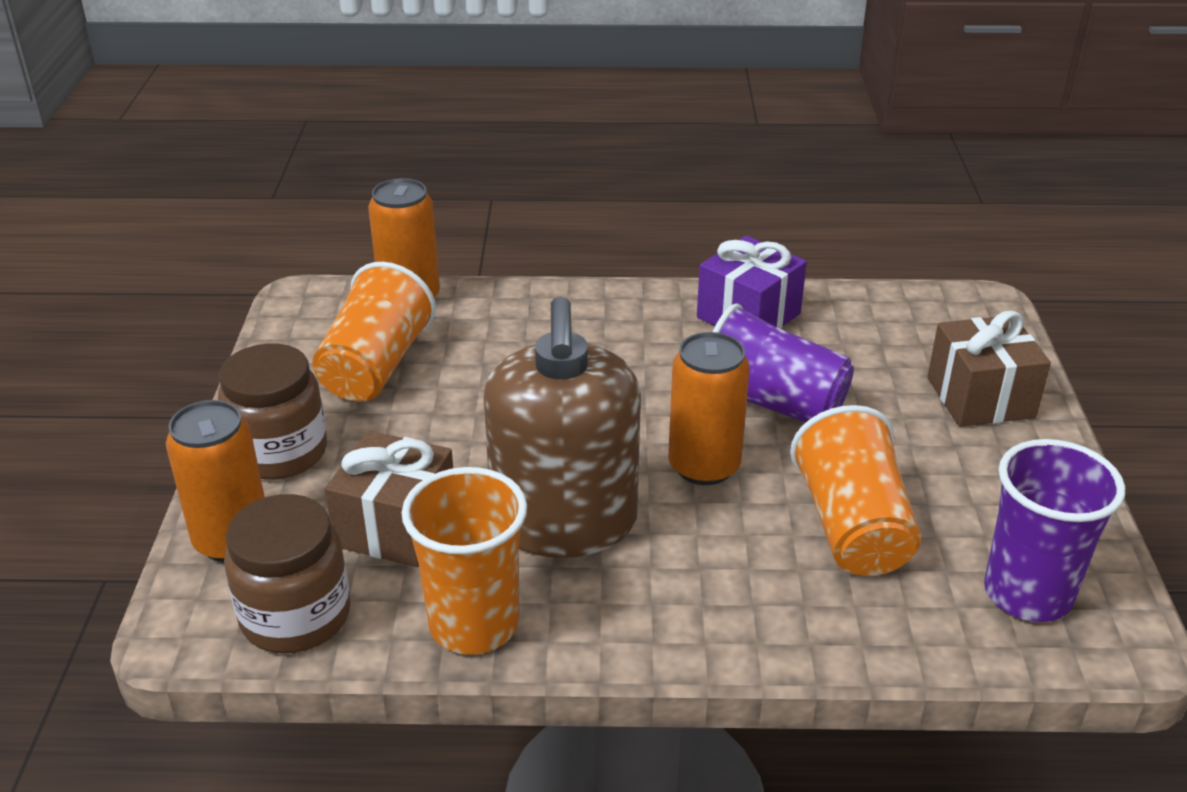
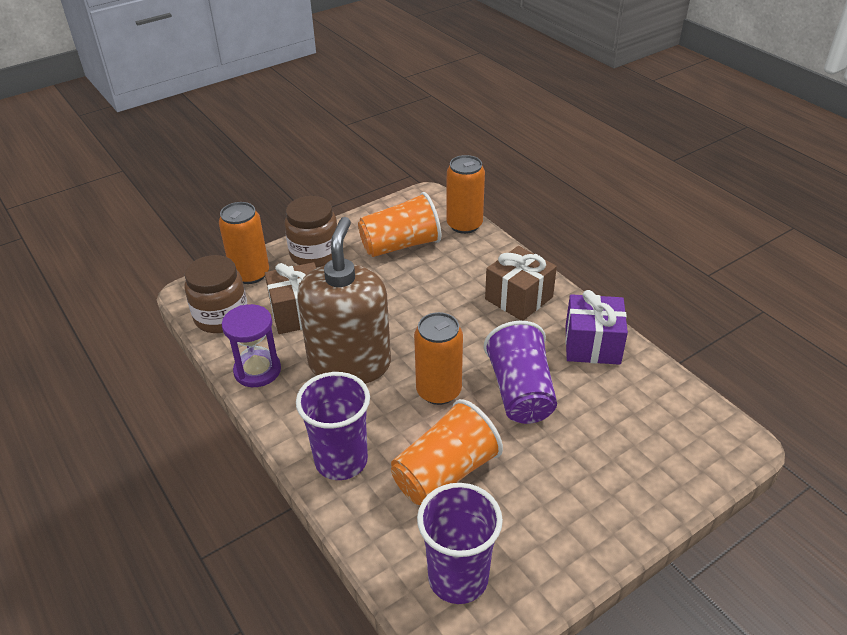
camera: 55 degrees right, 5 degrees up
orange cup [401,467,527,655] -> purple hourglass [222,304,281,387]
brown soap dispenser [483,297,641,558] -> brown soap dispenser turned 135 degrees clockwise [297,217,391,384]
brown gift [927,311,1051,427] -> brown gift moved to [485,246,557,321]
none -> purple cup [296,372,370,480]

